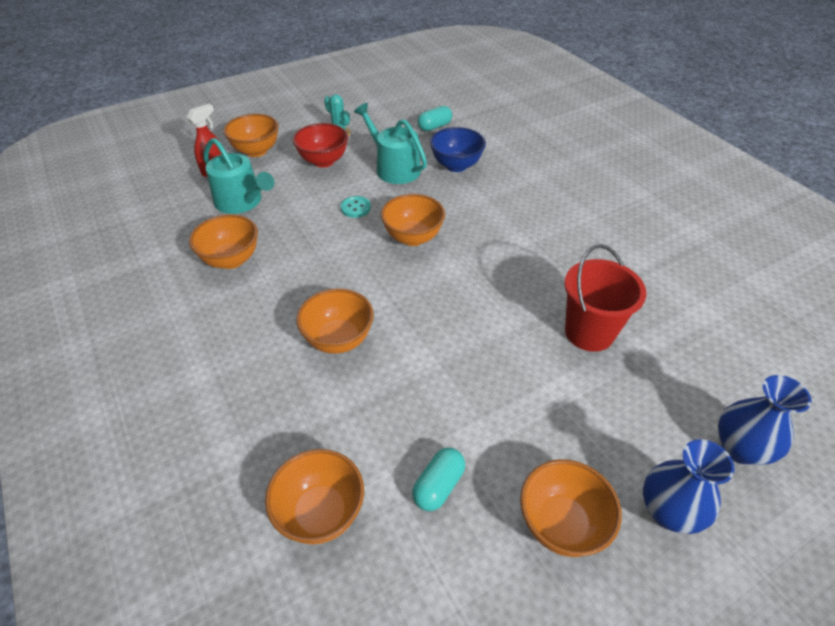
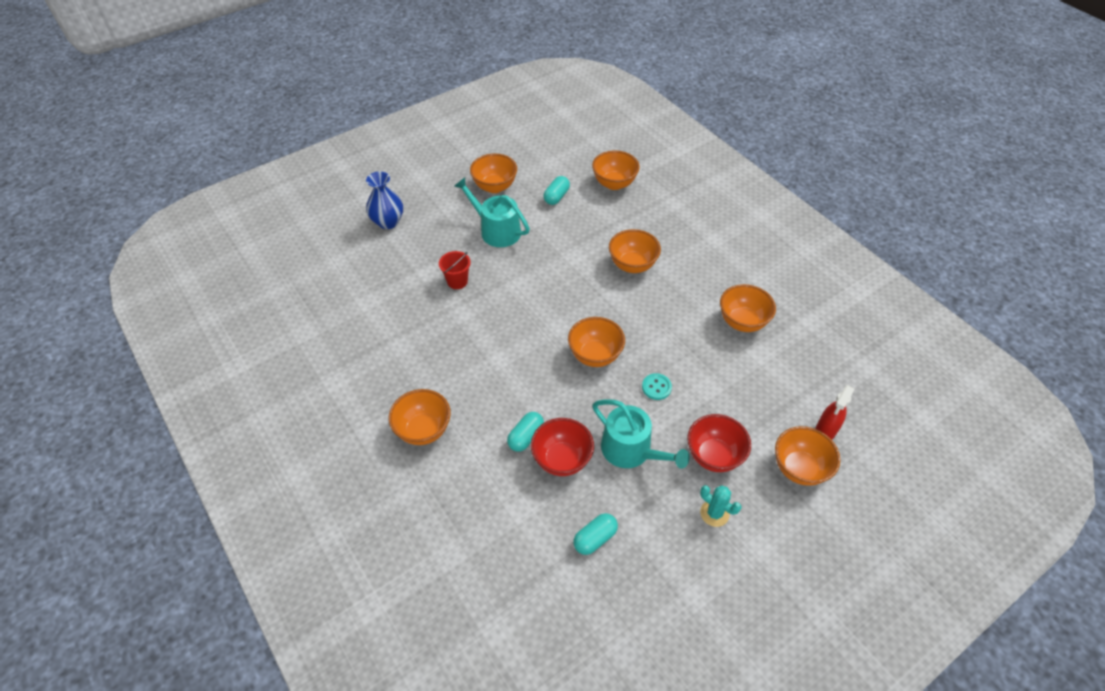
camera: 175 degrees right, 5 degrees up
turquoise watering can [203,138,274,214] -> turquoise watering can moved to [455,177,530,247]
blue bowl [430,127,486,172] -> red bowl [531,418,594,476]
red bucket [564,244,646,352] -> red bucket [439,251,471,289], size x0.59
blue vase [643,439,735,534] -> none
none -> orange bowl [389,389,451,445]
none -> turquoise capsule [507,412,544,452]

